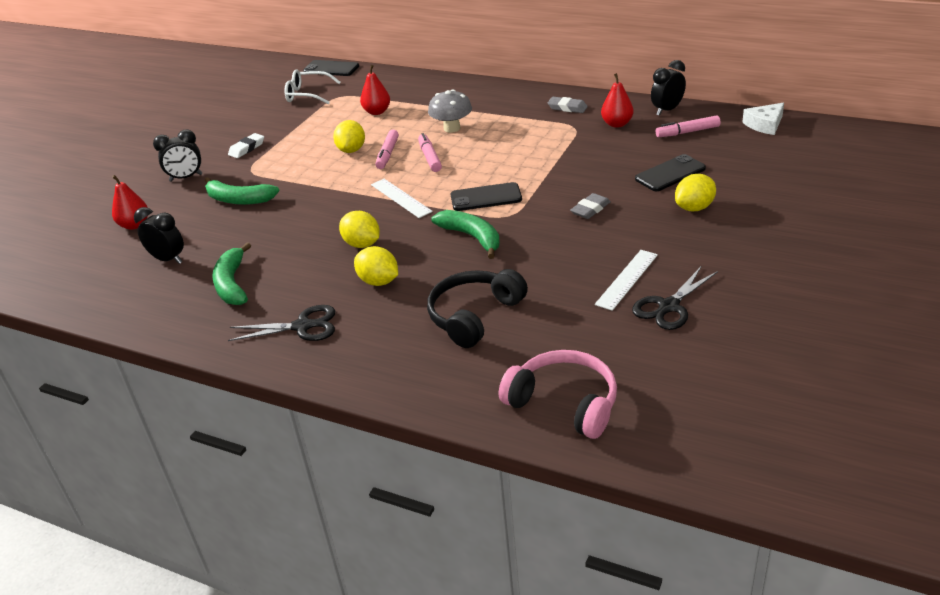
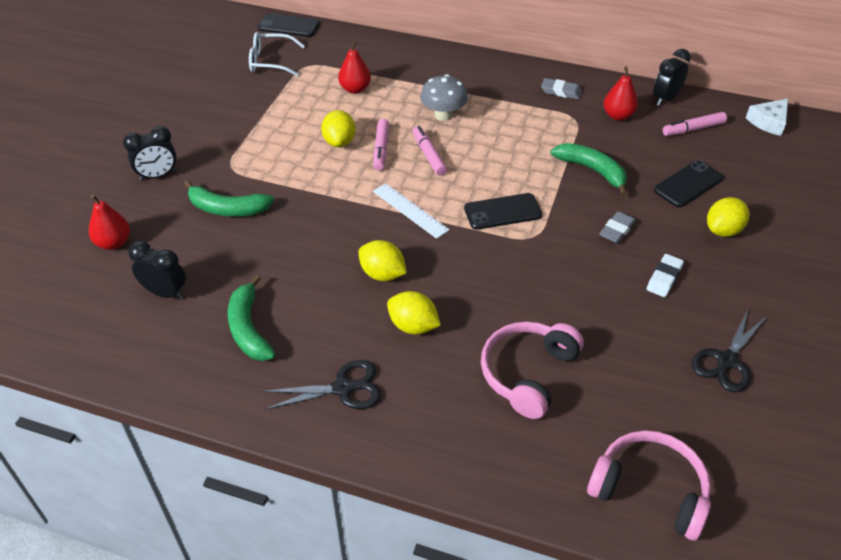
camera: 10 degrees left, 10 degrees up
white eraser [228,133,264,158] -> white eraser moved to [647,254,684,297]
black headphones [427,269,528,348] -> pink headphones [481,322,584,419]
green banana [431,210,500,259] -> green banana moved to [550,143,627,196]
white ruler [595,250,658,311] -> none

